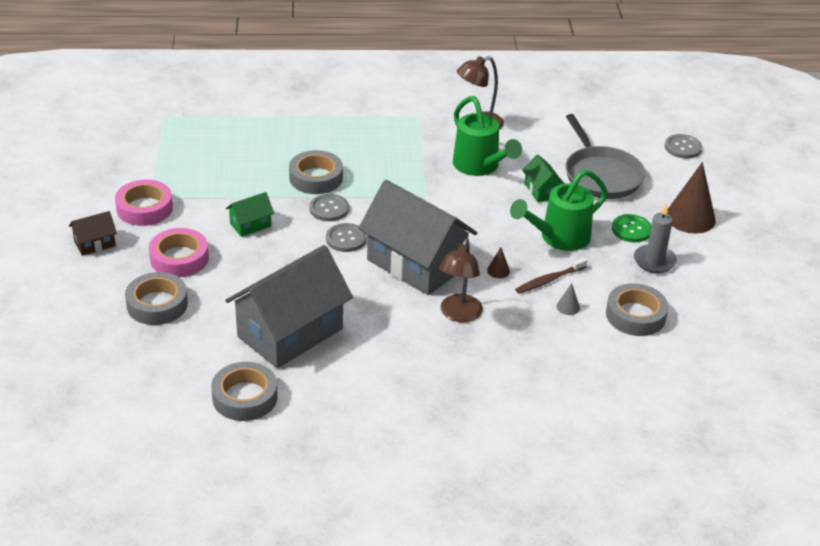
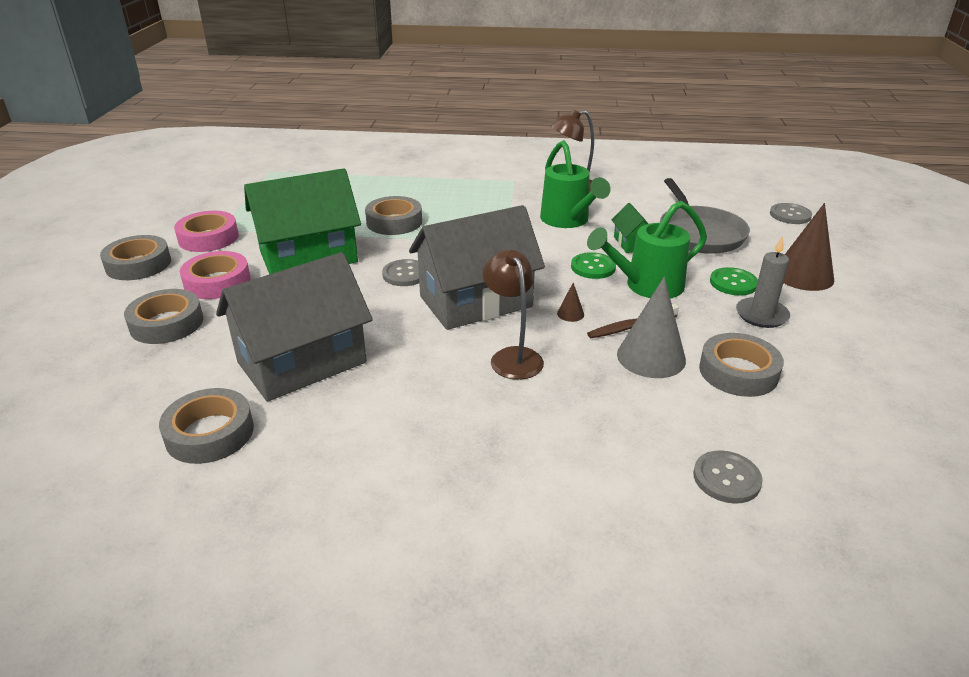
camera: 10 degrees right, 5 degrees down
brown house [69,211,117,256] -> grey tape [100,235,171,280]
green house [226,192,274,237] -> green house [244,168,361,274], size x2.32
grey button [309,194,349,221] -> grey button moved to [693,450,763,504]
grey house [358,180,477,295] -> grey house turned 75 degrees counterclockwise [409,205,545,330]
brown lamp [439,239,483,323] -> brown lamp turned 135 degrees clockwise [483,250,544,380]
grey cone [556,283,580,315] -> grey cone [617,277,686,378], size x2.31
none -> green button [571,252,616,279]

